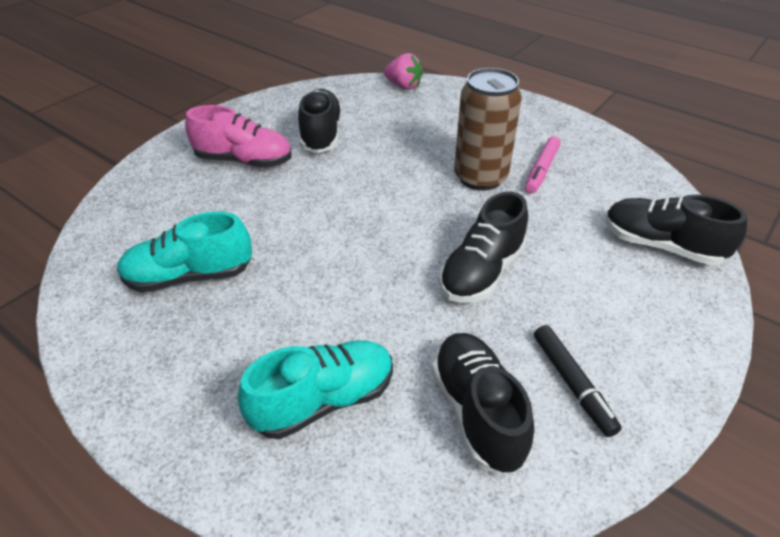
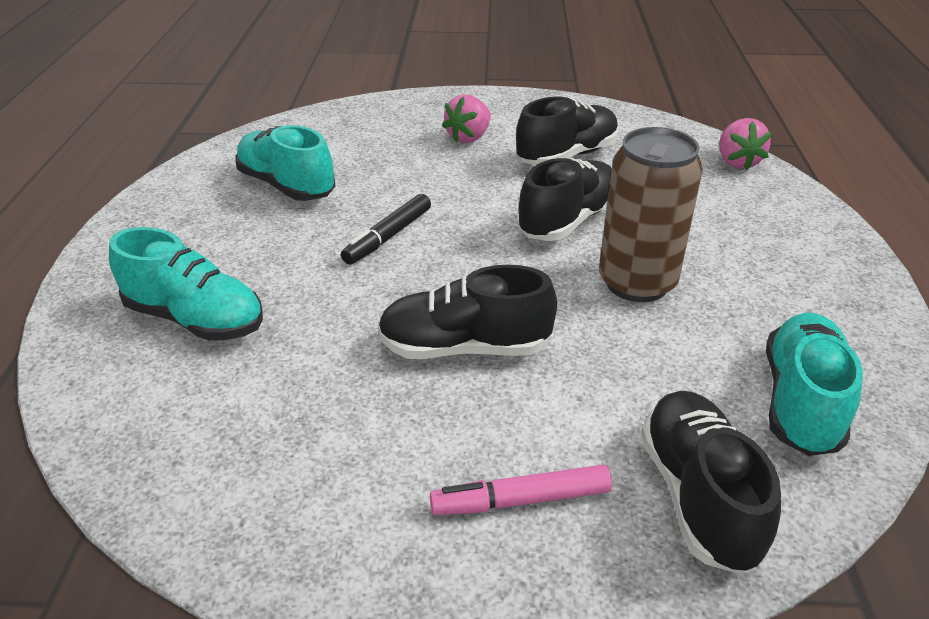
camera: 55 degrees right, 5 degrees down
pink shoe [185,105,292,168] -> pink strawberry [442,94,491,143]
black shoe [432,333,534,474] -> black shoe moved to [517,158,612,241]
pink marker [525,136,561,194] -> pink marker moved to [430,465,612,515]
black marker [534,325,622,437] -> black marker moved to [341,194,431,265]
none -> turquoise shoe [766,313,863,456]

